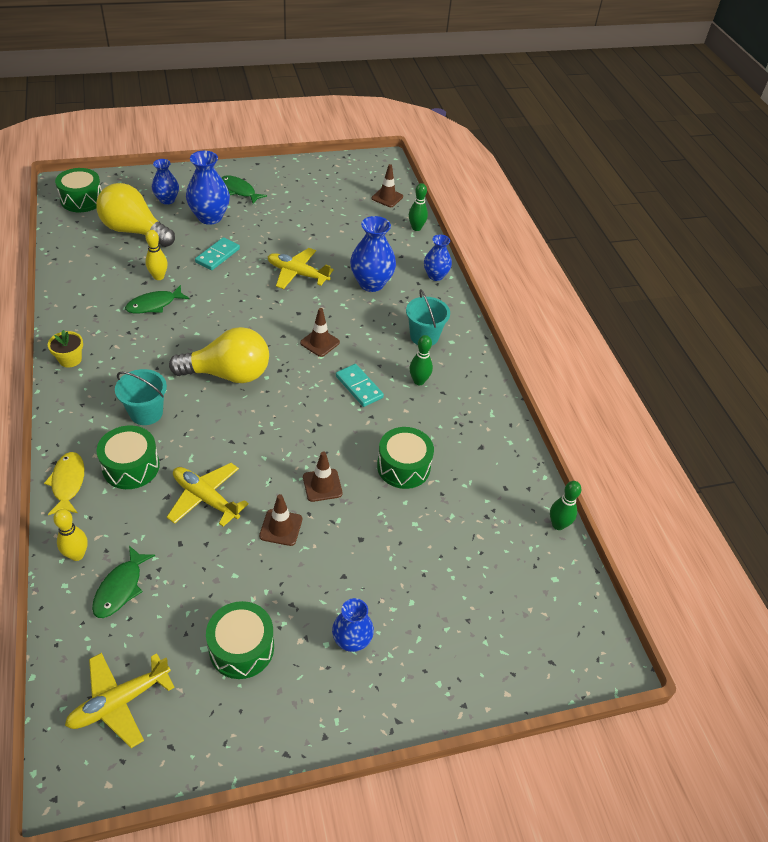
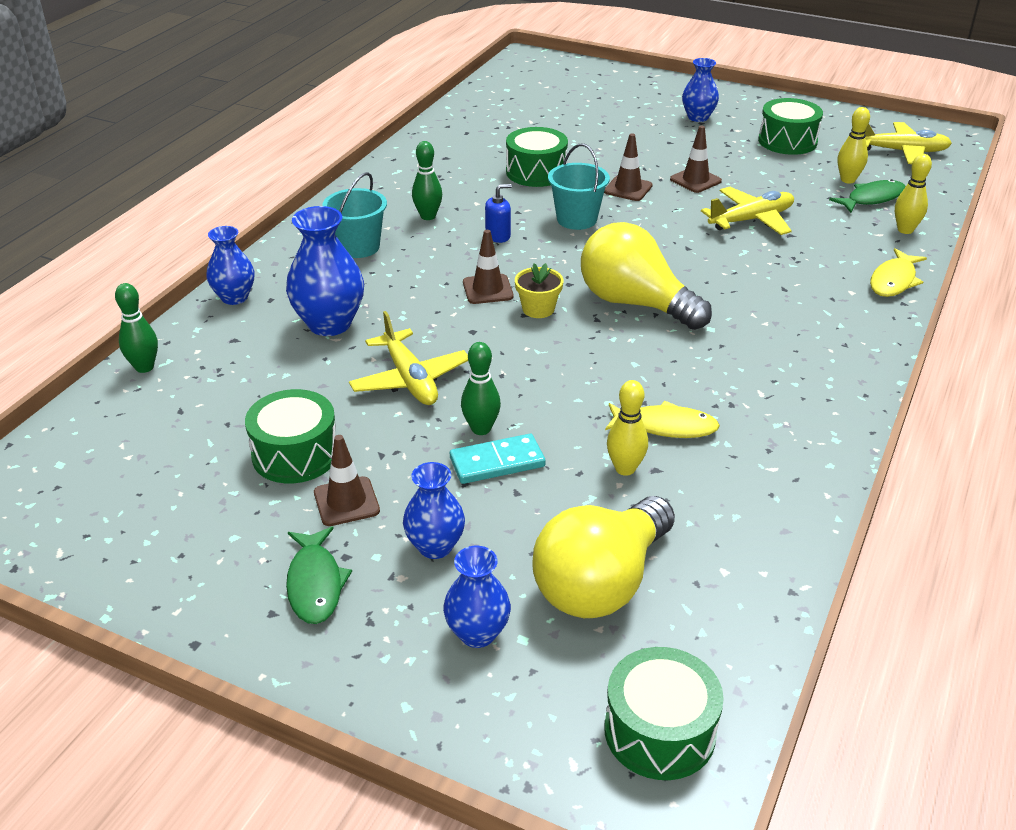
camera: 135 degrees left, 10 degrees down
yellow flower pot [48,330,83,368] -> yellow flower pot moved to [515,263,563,318]
yellow light bulb [96,183,175,247] -> yellow light bulb turned 60 degrees clockwise [532,496,675,618]
green drum [96,425,160,489] -> green drum moved to [245,389,336,483]
turquoise bucket [115,369,167,425] -> turquoise bucket moved to [548,144,610,230]
green fish [125,285,189,313] -> yellow fish [605,401,720,438]
yellow plane [167,463,249,527] -> yellow plane turned 105 degrees counterclockwise [701,187,794,235]
blue vase [186,151,230,225] -> blue vase [403,462,465,559], size x0.63
turquoise domino [336,364,384,407] -> blue soap dispenser [485,184,512,243]
brown traffic cone [371,164,403,207] -> brown traffic cone moved to [314,435,380,526]
green bowling pin [550,481,582,530] -> green bowling pin moved to [461,342,501,435]
none -> yellow bowling pin [838,107,870,183]

